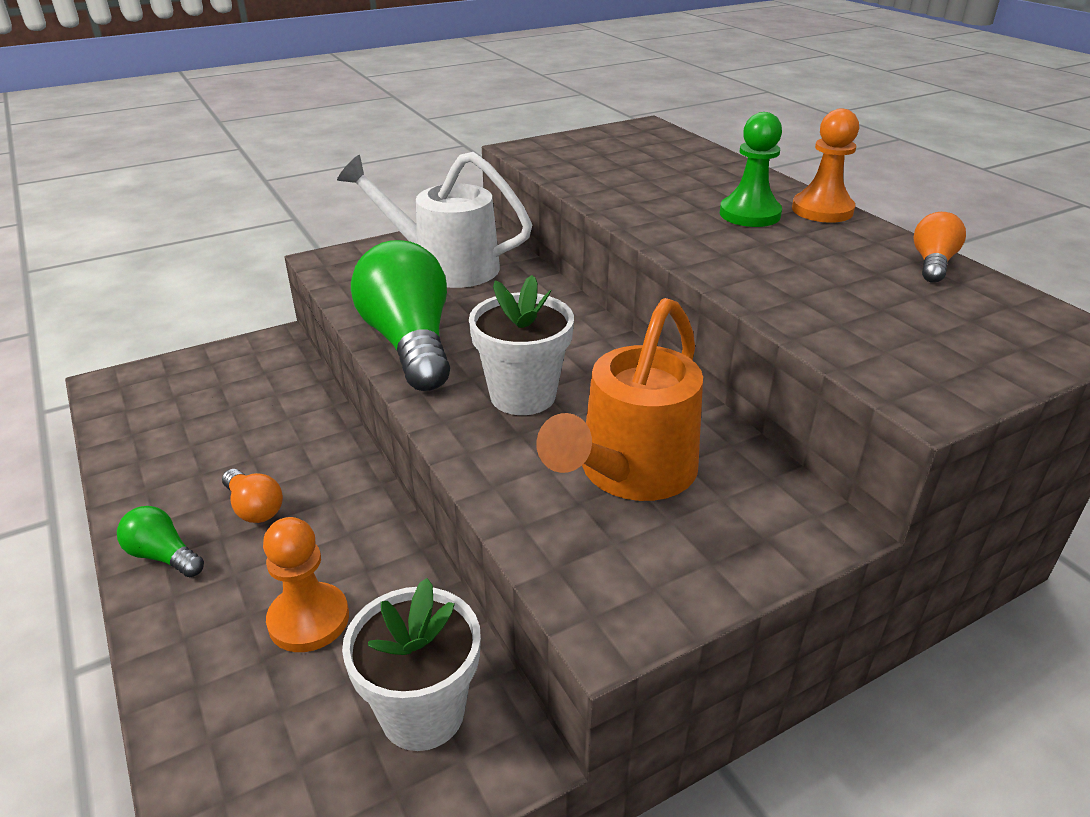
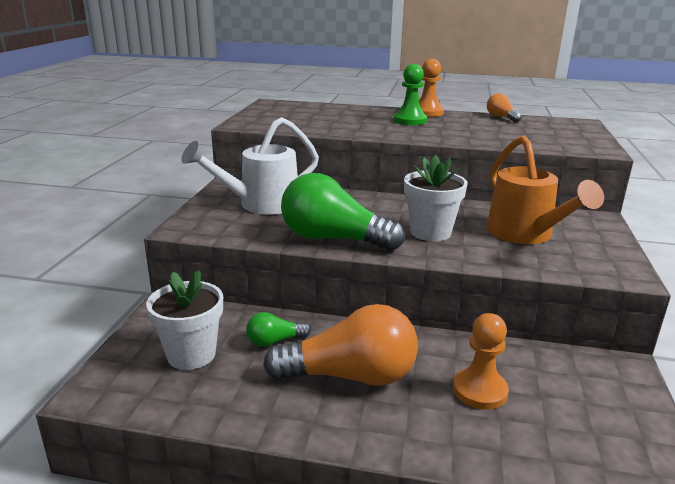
camera: 50 degrees left, 10 degrees down
green light bulb [117,506,204,577] -> green light bulb moved to [246,312,311,347]
orange light bulb [222,469,283,523] -> orange light bulb [263,304,418,386], size x2.13
white flower pot [342,578,481,751] -> white flower pot moved to [146,270,223,370]

